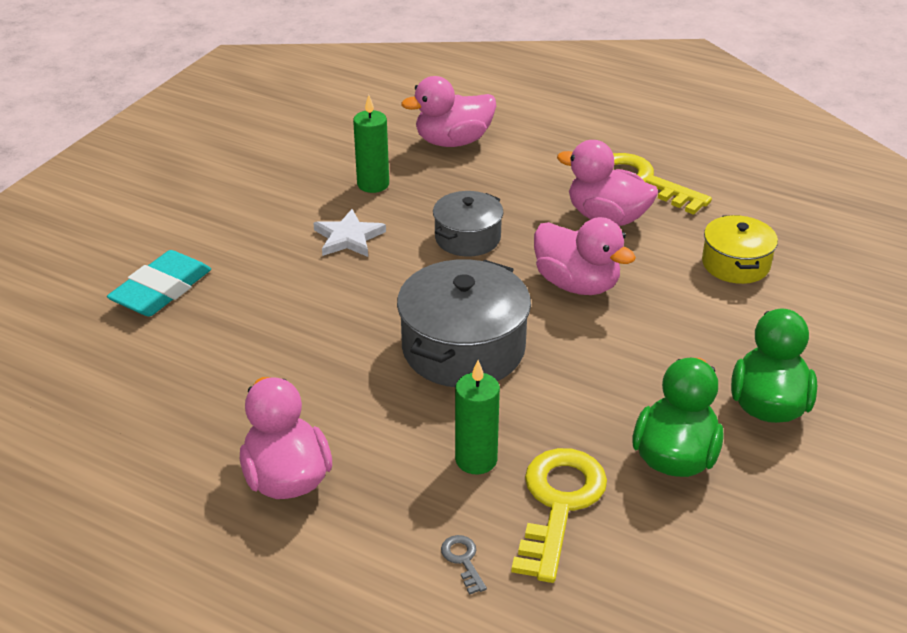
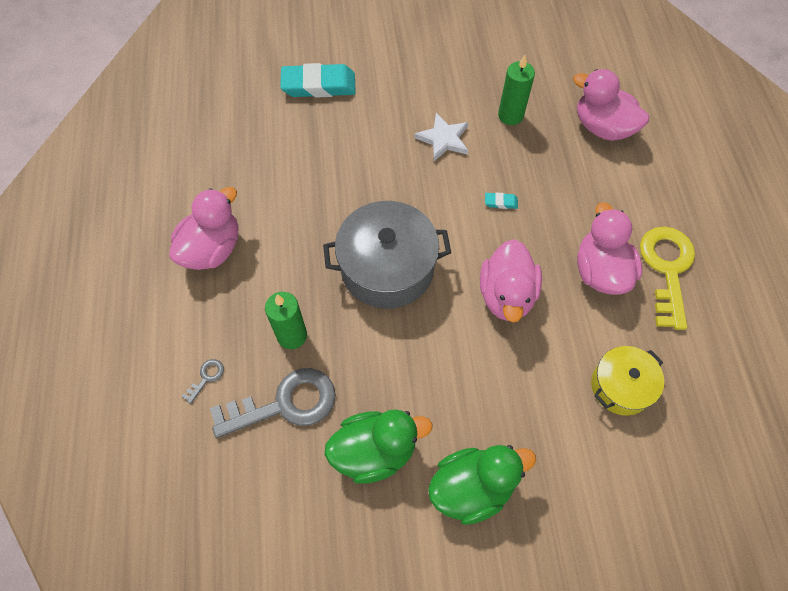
camera: 55 degrees right, 25 degrees up
grey pot [433,191,503,257] -> turquoise eraser [485,193,518,209]
yellow key [511,448,607,583] -> grey key [210,368,336,438]

